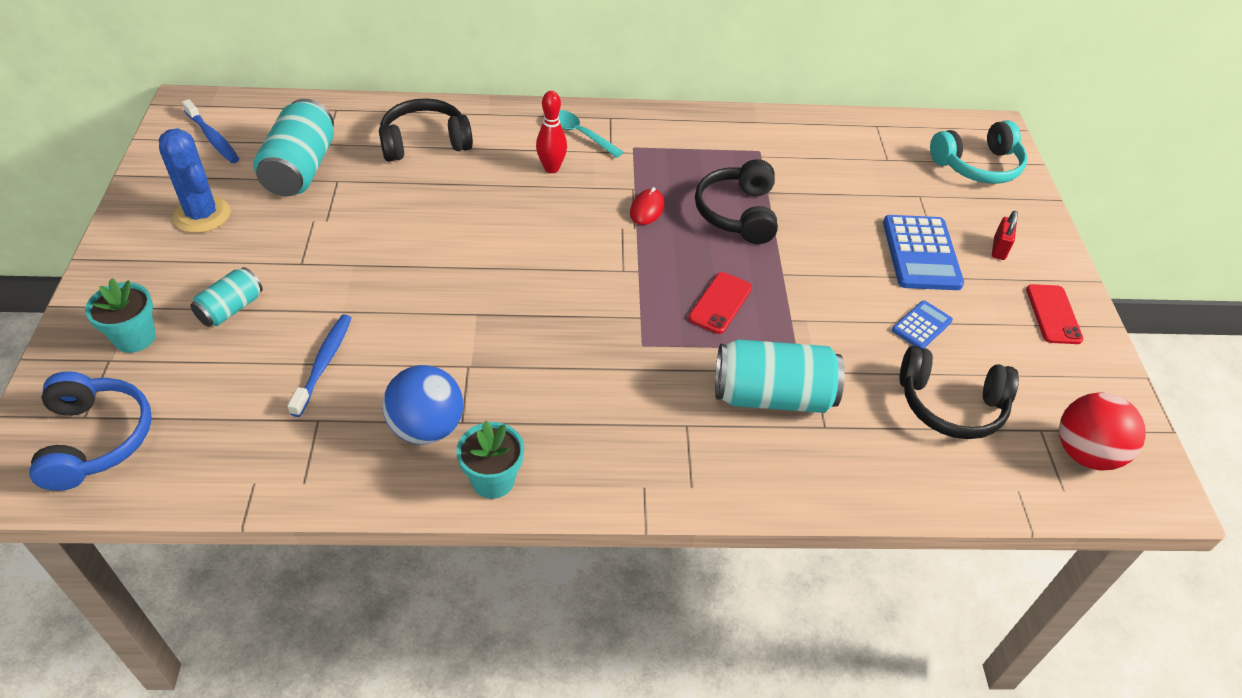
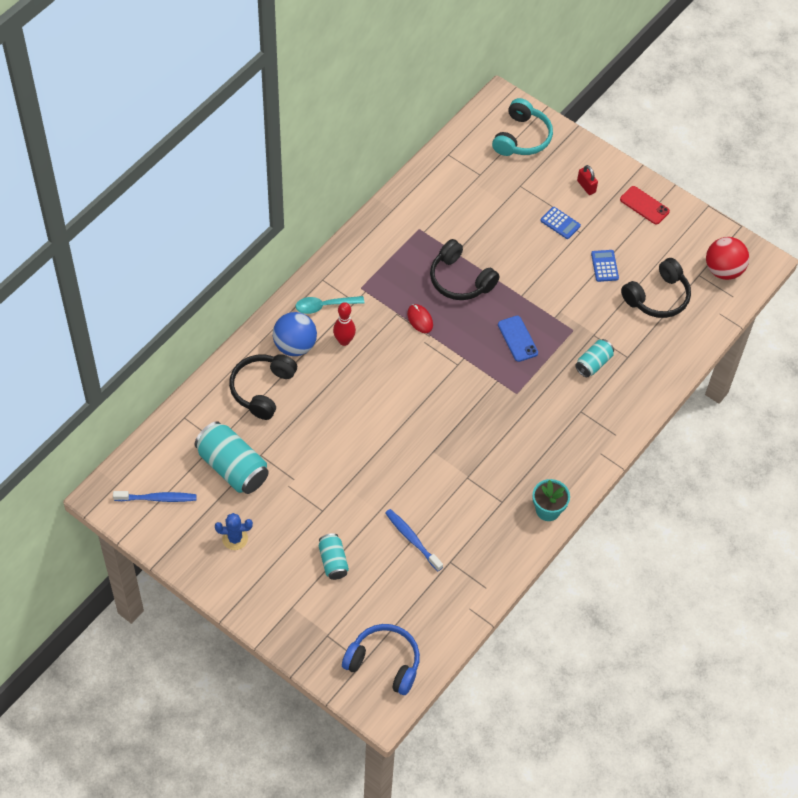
camera: 50 degrees left, 10 degrees up
turquoise flower pot [85,278,156,353] -> none
blue cactus [159,128,231,233] -> blue cactus [215,513,253,550], size x0.65
blue ball [383,365,463,445] -> blue ball moved to [273,312,317,356]
red phone [688,272,752,334] -> blue phone [498,316,538,362]
turquoise can [715,339,845,413] -> turquoise can [575,339,614,377], size x0.56
blue calculator [883,215,964,290] -> blue calculator [540,207,581,239], size x0.54

